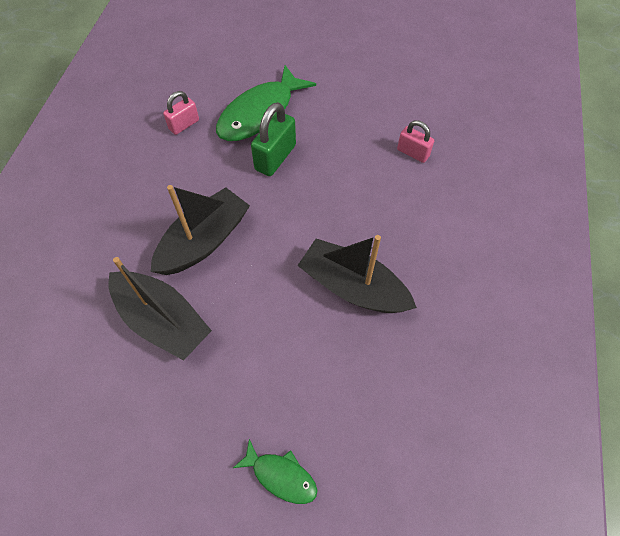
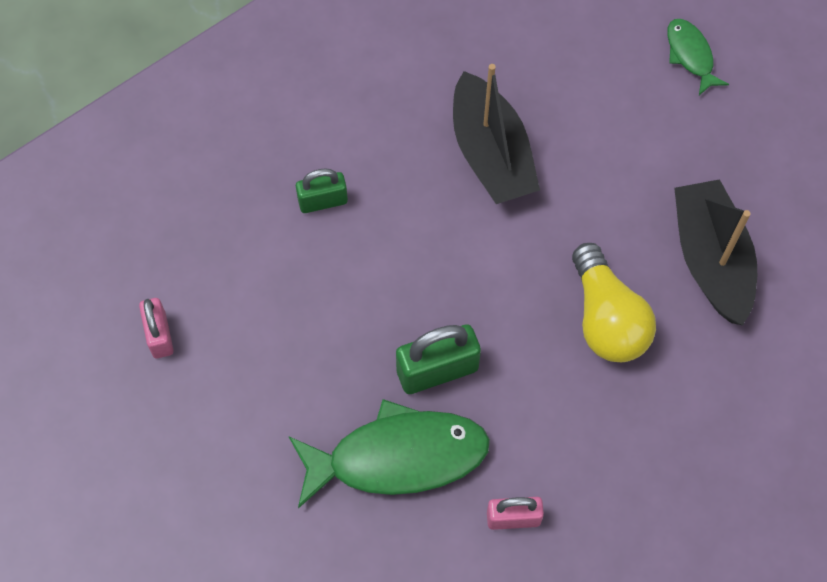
camera: 140 degrees left, 5 degrees up
black boat [151,185,250,275] -> yellow light bulb [572,243,656,362]
pink padlock [397,120,434,163] -> pink padlock moved to [139,298,173,358]
none -> green padlock [296,168,348,213]

